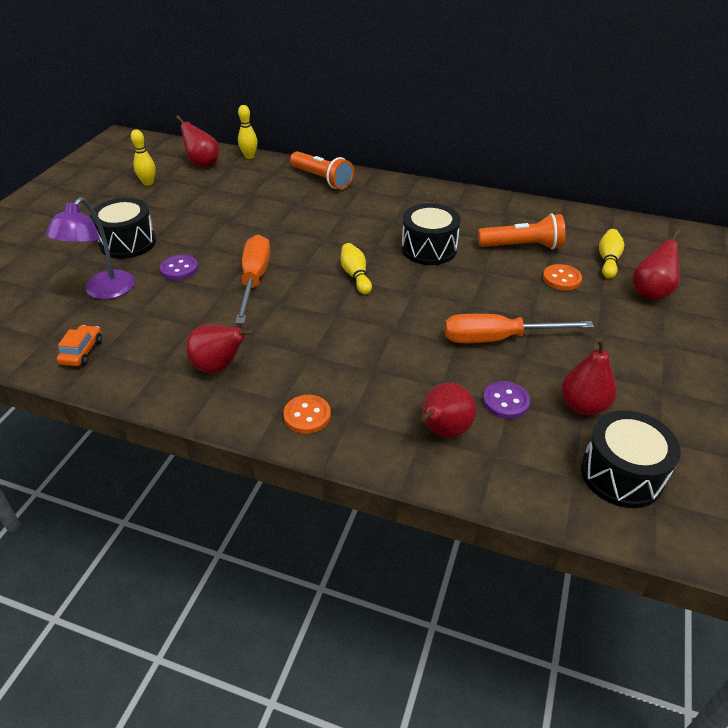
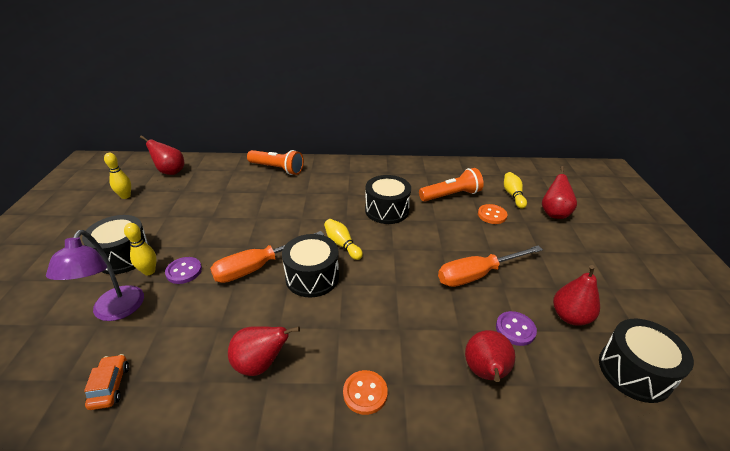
camera: 20 degrees left, 5 degrees down
orange screwdriver [235,235,270,323] -> orange screwdriver turned 105 degrees counterclockwise [210,231,324,283]
yellow bowling pin [238,105,258,159] -> yellow bowling pin moved to [124,223,157,275]
none -> black drum [282,234,339,297]

